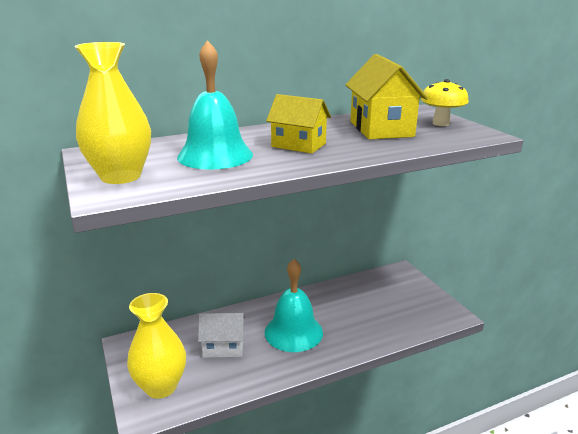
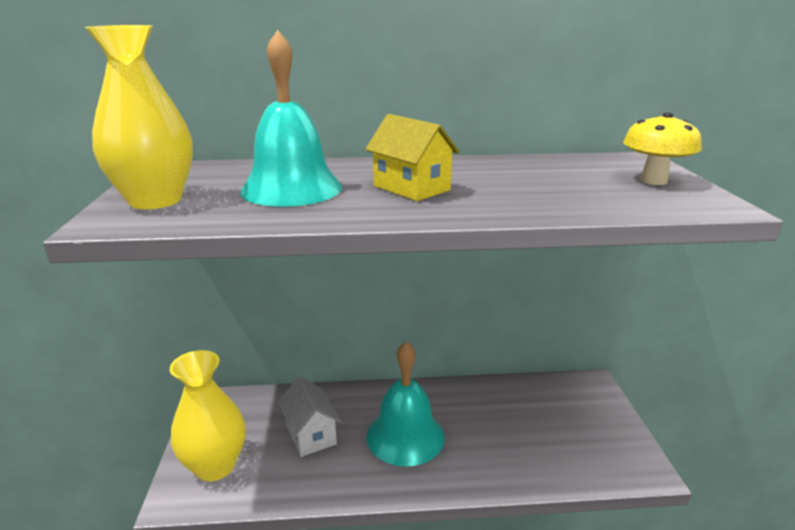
camera: 20 degrees right, 0 degrees up
white house [198,313,245,358] -> white house turned 45 degrees clockwise [278,377,341,457]
yellow house [345,54,428,139] -> none

